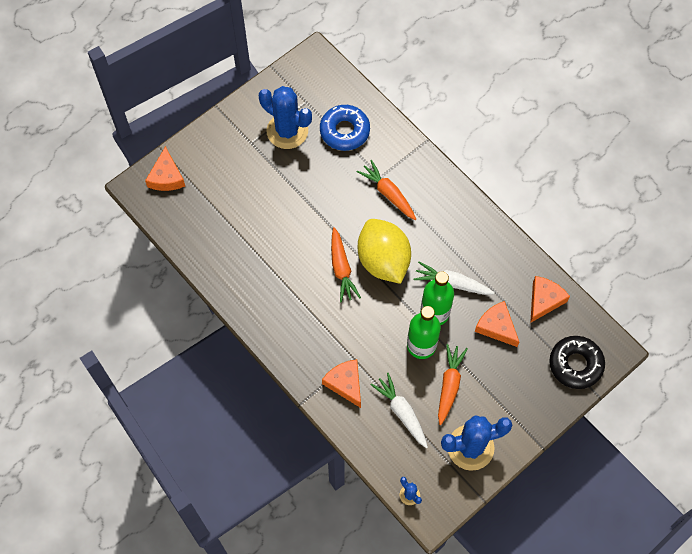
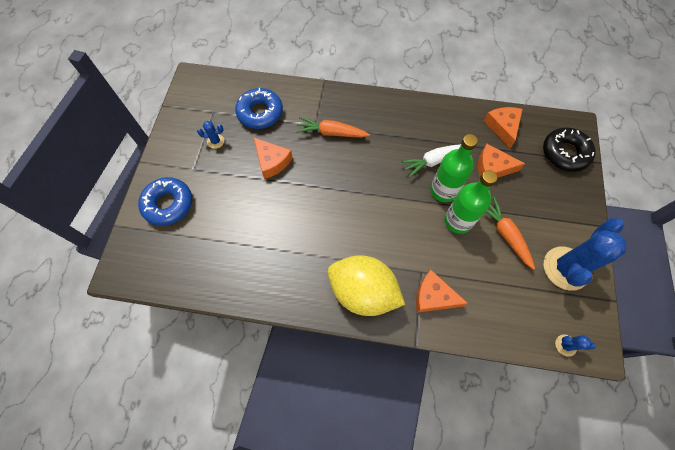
camera: 40 degrees left, 0 degrees up
orange cheese [145,146,185,191] -> orange cheese moved to [254,138,293,179]
blue cactus [259,86,312,149] -> blue cactus [197,121,224,149], size x0.43
orange carrot [331,227,361,302] -> none
yellow lemon [358,219,411,284] -> yellow lemon moved to [328,255,405,316]
white carrot [370,373,428,448] -> none
none -> blue donut [138,177,192,226]

